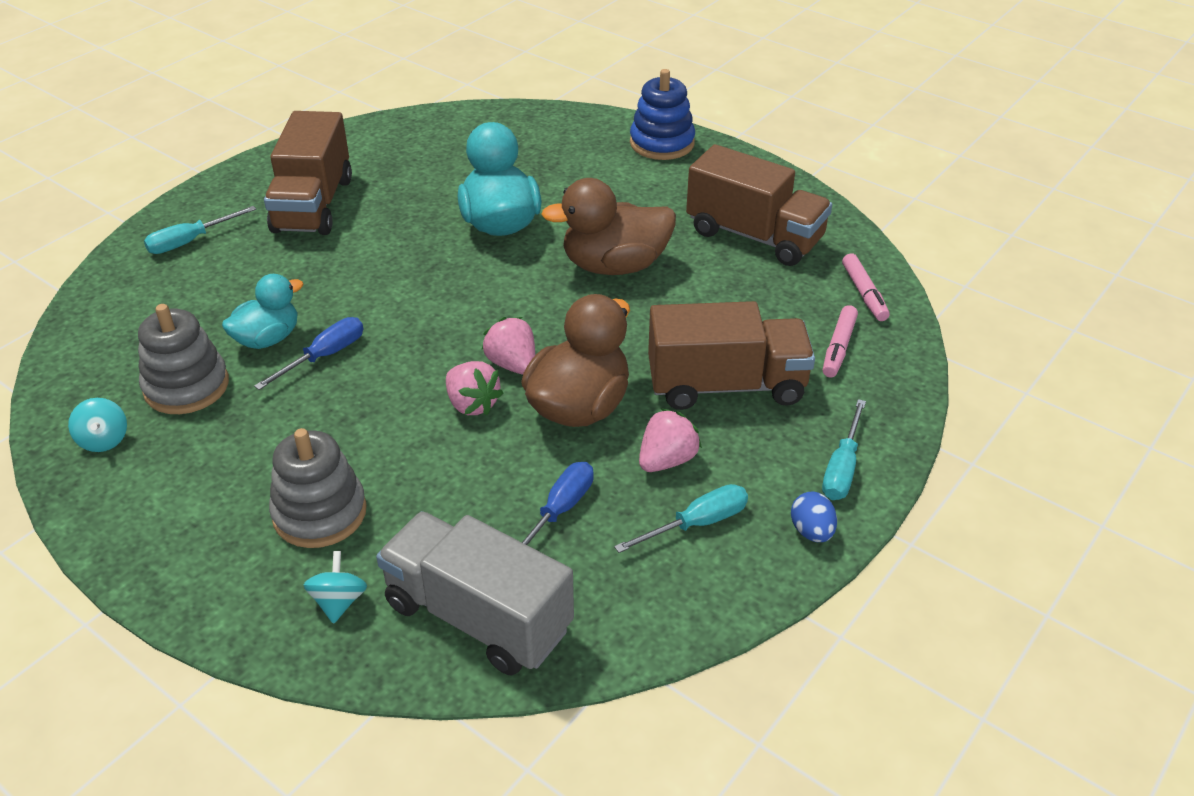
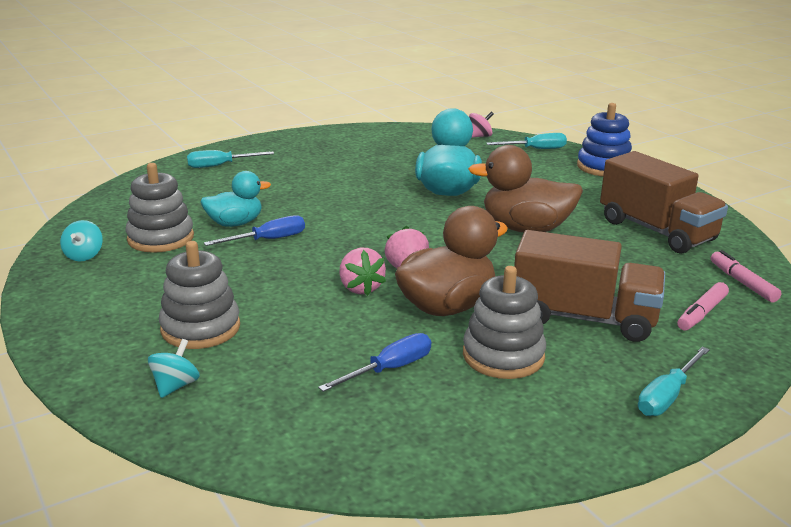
camera: 20 degrees right, 15 degrees down
brown truck [264,111,352,235] -> none
grey truck [376,511,574,675] -> none
turquoise screwdriver [614,484,748,553] -> turquoise screwdriver moved to [486,133,567,149]
pink strawberry [639,408,702,472] -> grey stacking toy [463,266,546,379]
blue egg [791,491,837,542] -> none
pink marker [842,253,890,321] -> pink marker turned 150 degrees clockwise [711,250,782,302]
none -> pink spinning top [469,112,494,138]

